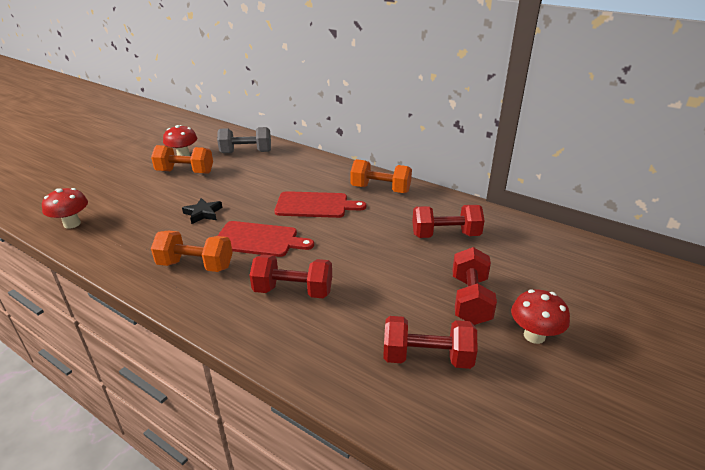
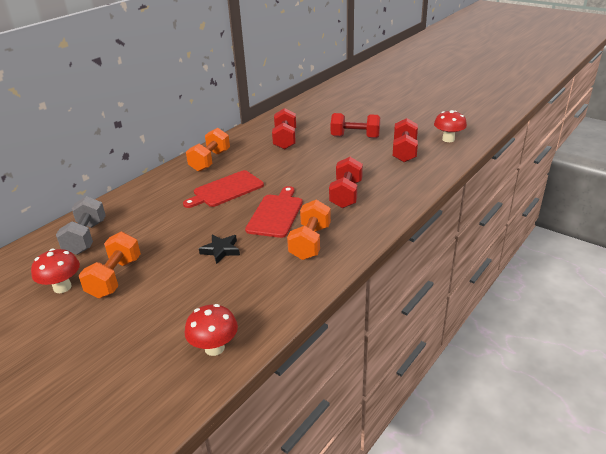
camera: 85 degrees left, 0 degrees up
red cutting board [274,191,366,218] -> red cutting board turned 135 degrees counterclockwise [183,170,264,208]
red mushroom [511,289,570,344] -> red mushroom moved to [434,110,467,142]

